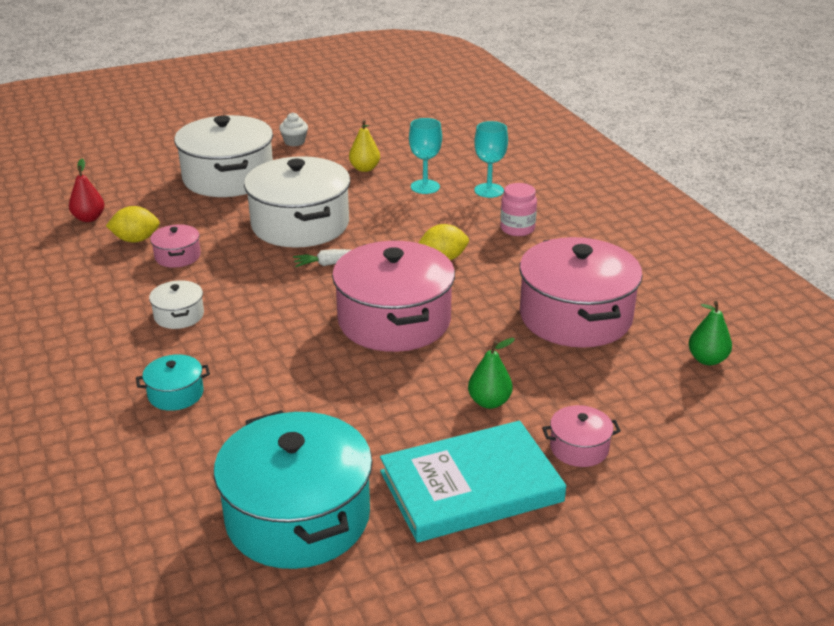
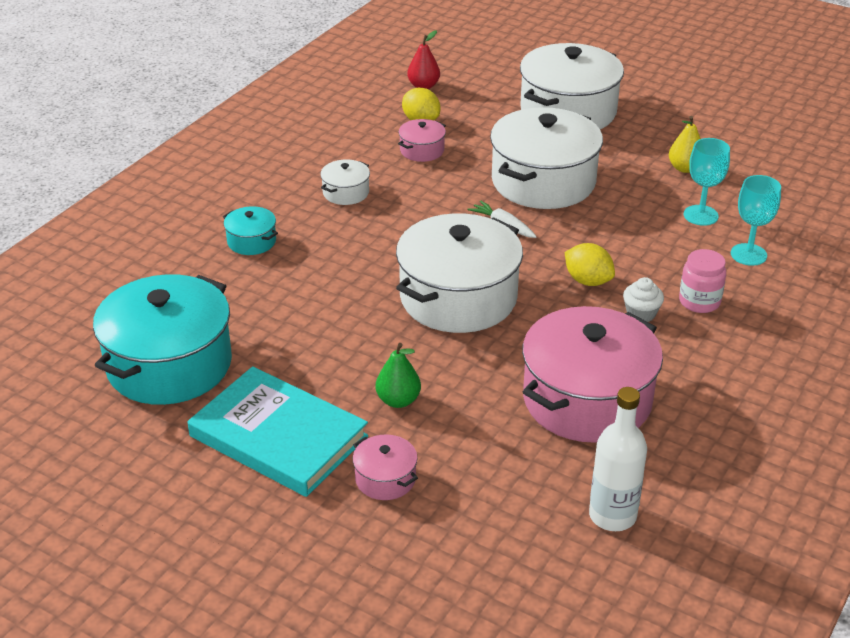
camera: 55 degrees right, 5 degrees up
white cupcake [279,112,308,146] -> white cupcake moved to [623,277,664,322]
pink pot [332,241,455,352] -> white pot [396,213,523,333]
green pear [688,301,732,365] -> white bottle [589,387,647,531]

